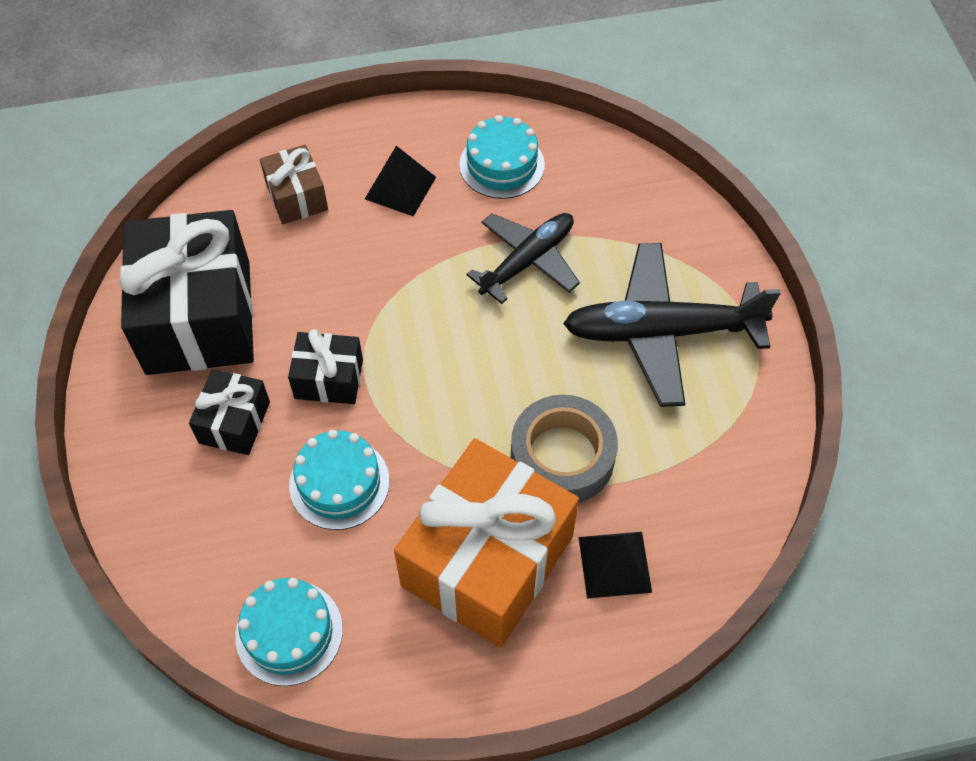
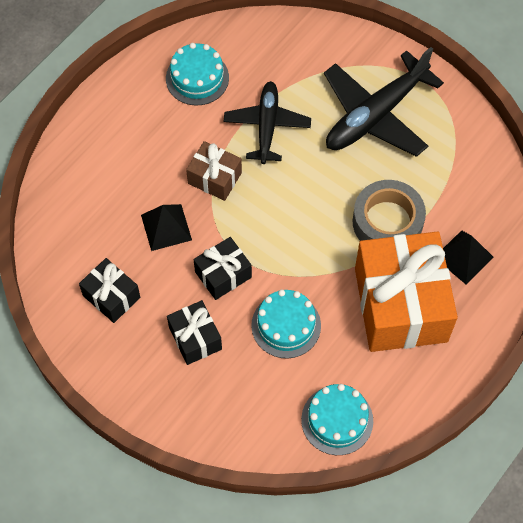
camera: 40 degrees left, 5 degrees up
black gift [119,210,254,375] -> black gift [79,258,140,323], size x0.48
brown gift [260,145,328,224] -> brown gift moved to [186,141,242,201]
black pyramid [365,146,436,217] -> black pyramid moved to [141,204,192,251]

